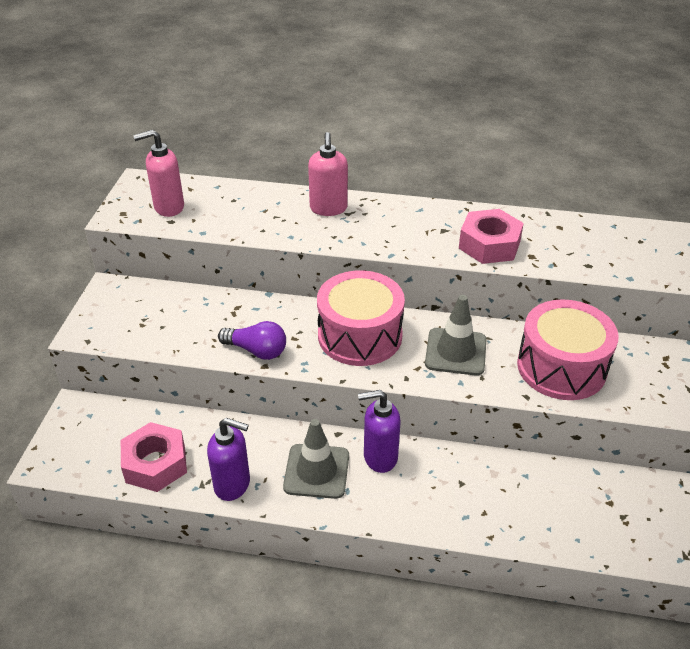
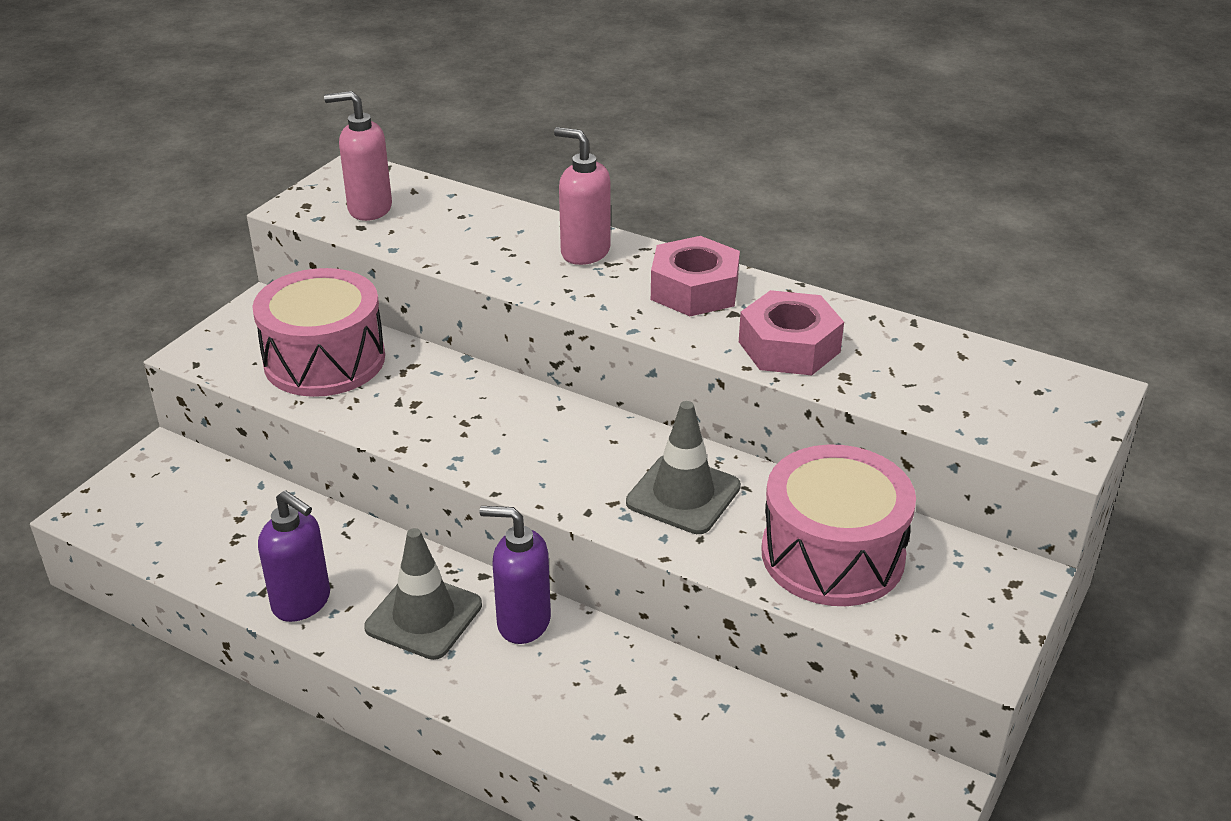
camera: 20 degrees right, 5 degrees down
pink nut [121,422,187,492] -> pink nut moved to [651,236,740,316]
purple light bulb [218,321,286,360] -> none
pink soap dispenser [308,132,348,216] -> pink soap dispenser turned 105 degrees clockwise [554,127,611,265]
pink drum [317,270,405,366] -> pink drum moved to [252,268,385,397]

